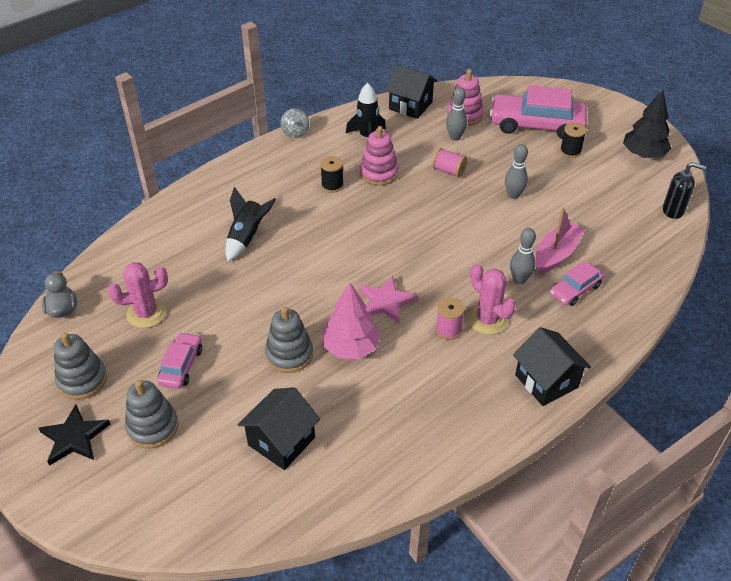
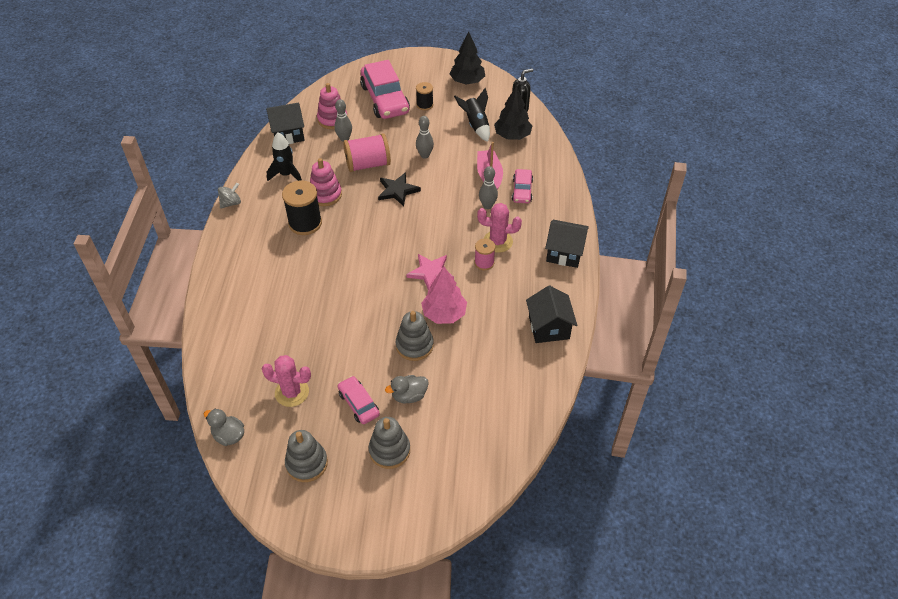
camera: 45 degrees left, 5 degrees up
black star [39,404,110,466] -> black star moved to [378,172,421,206]
pink cactus [108,262,168,328] -> pink cactus turned 75 degrees clockwise [262,355,311,407]
black rocket [225,187,276,261] -> black rocket moved to [454,88,490,142]
black house [238,387,320,470] -> black house moved to [526,285,577,343]
grey spinning top [281,108,309,138] -> grey spinning top turned 90 degrees counterclockwise [218,183,241,208]
black spool [320,156,344,193] -> black spool [282,180,322,235], size x1.75
pink spool [432,148,467,178] -> pink spool [343,133,391,172], size x1.75
pink car [489,85,587,139] -> pink car turned 75 degrees counterclockwise [360,60,410,119]
none -> grey duck [385,375,429,403]
none -> black tree [494,85,532,140]

